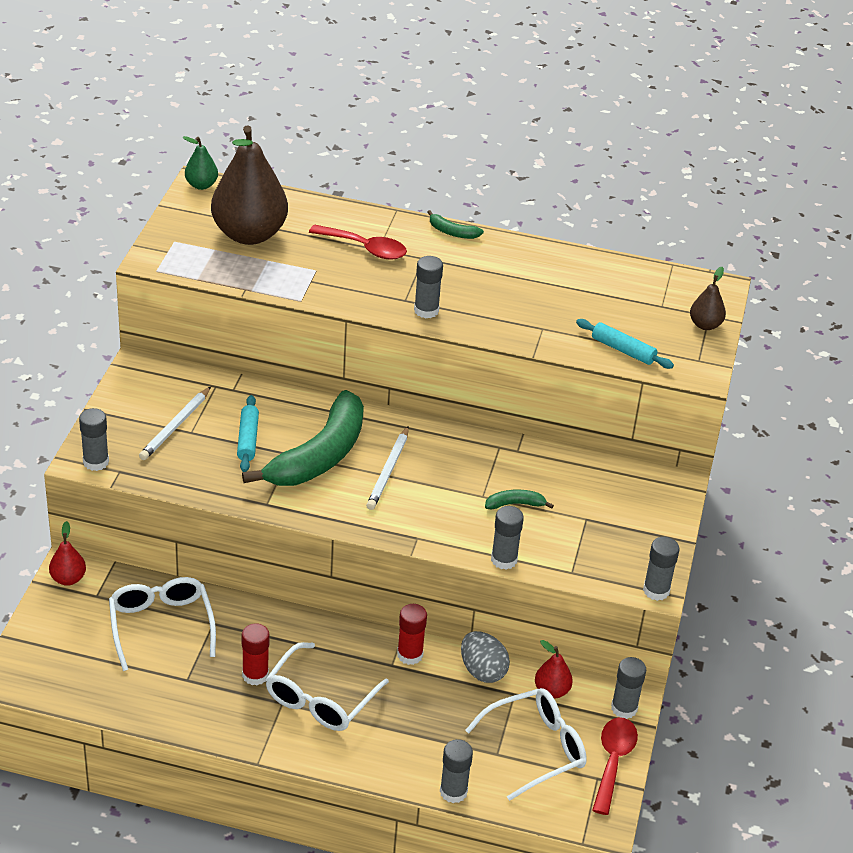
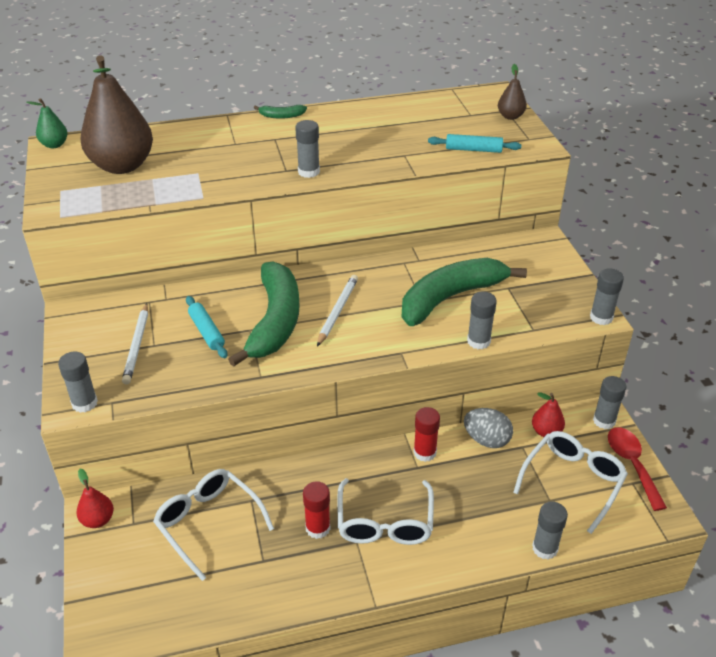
camera: 25 degrees left, 0 degrees up
red spoon [309,224,407,260] -> none
white pencil [366,426,409,510] -> white pencil turned 150 degrees counterclockwise [317,275,358,346]
green banana [485,490,554,509] -> green banana [402,258,527,326], size x2.49

